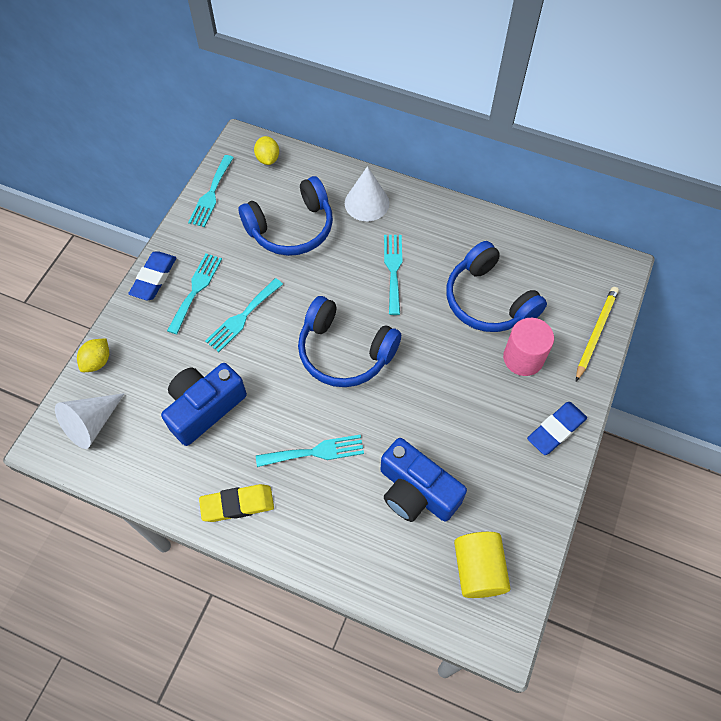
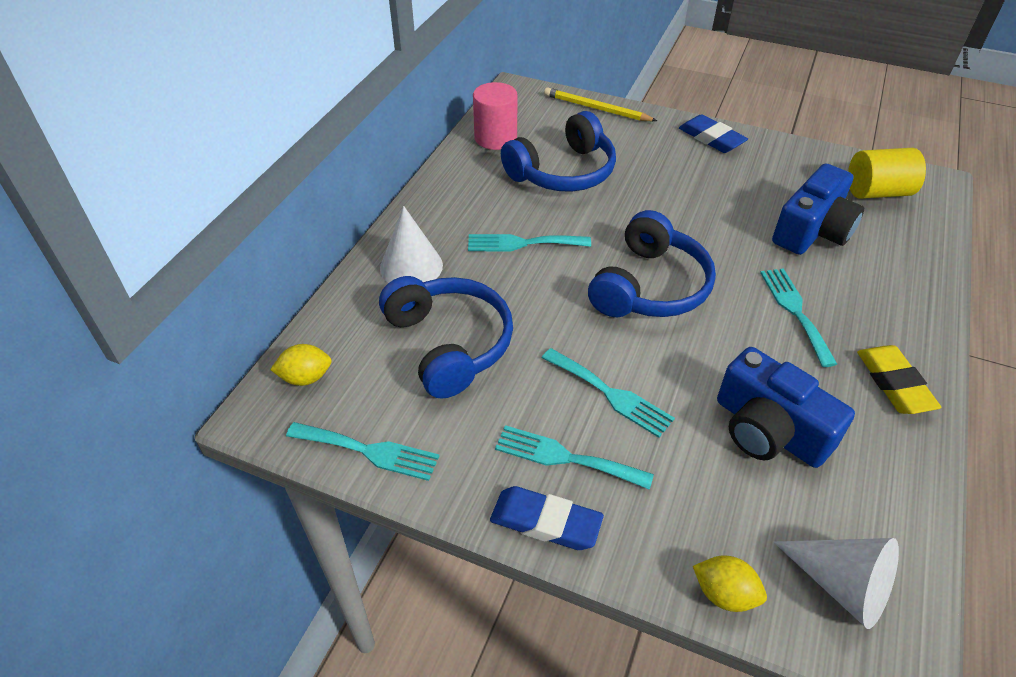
camera: 90 degrees left, 15 degrees down
pink cylinder [503,318,554,376] -> pink cylinder moved to [473,82,518,150]

